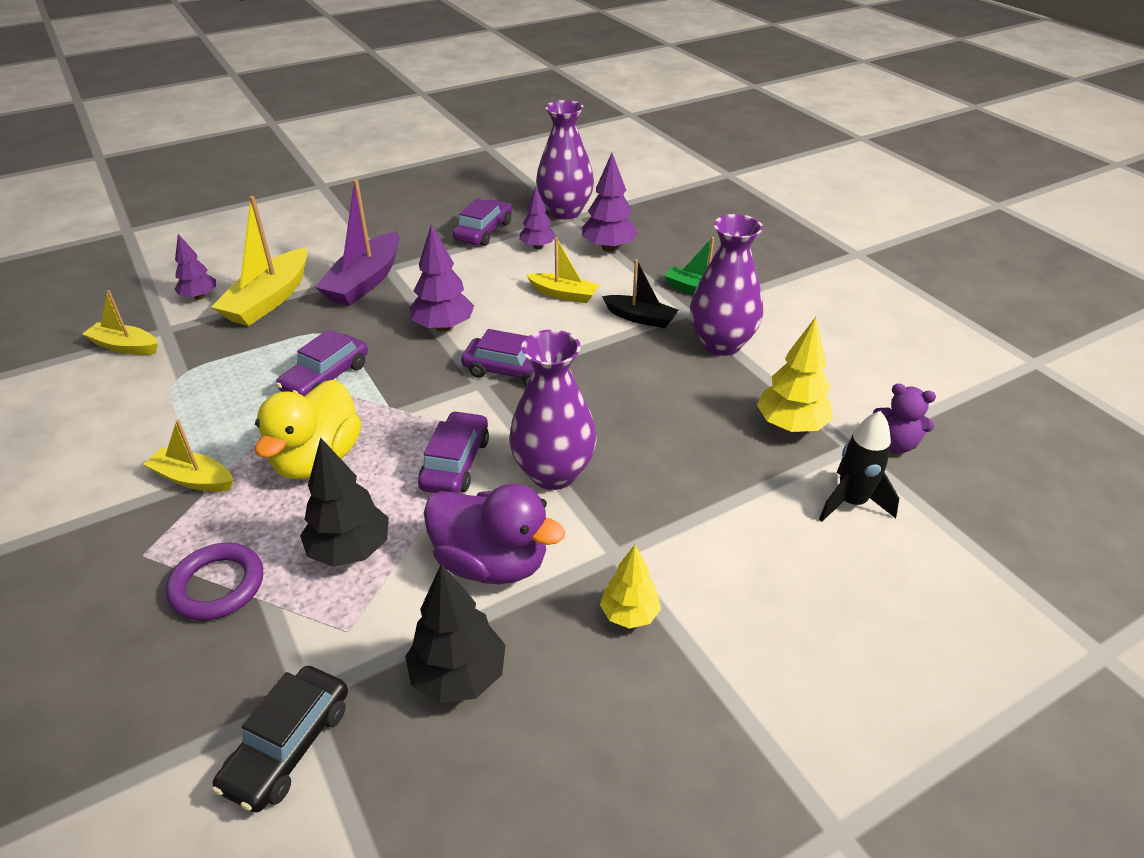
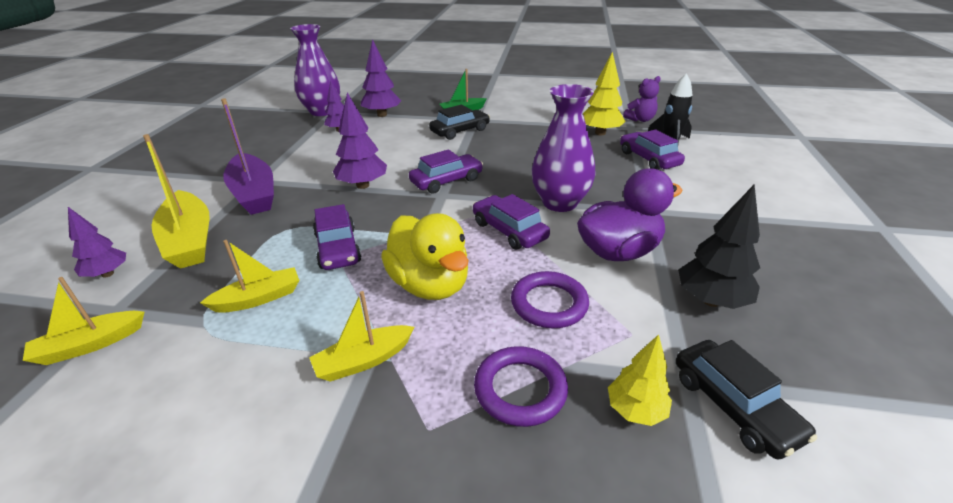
camera: 50 degrees left, 5 degrees down
black tree [300,437,389,567] -> purple ring [511,271,589,328]
purple car [453,199,512,246] -> purple car moved to [620,130,685,170]
yellow boat [527,237,600,303] -> yellow boat moved to [200,240,299,313]
yellow tree [600,545,661,629] -> yellow tree moved to [608,334,672,426]
black boat [602,259,678,328] -> black car [429,105,490,140]
purple vase [690,214,763,356] -> none

